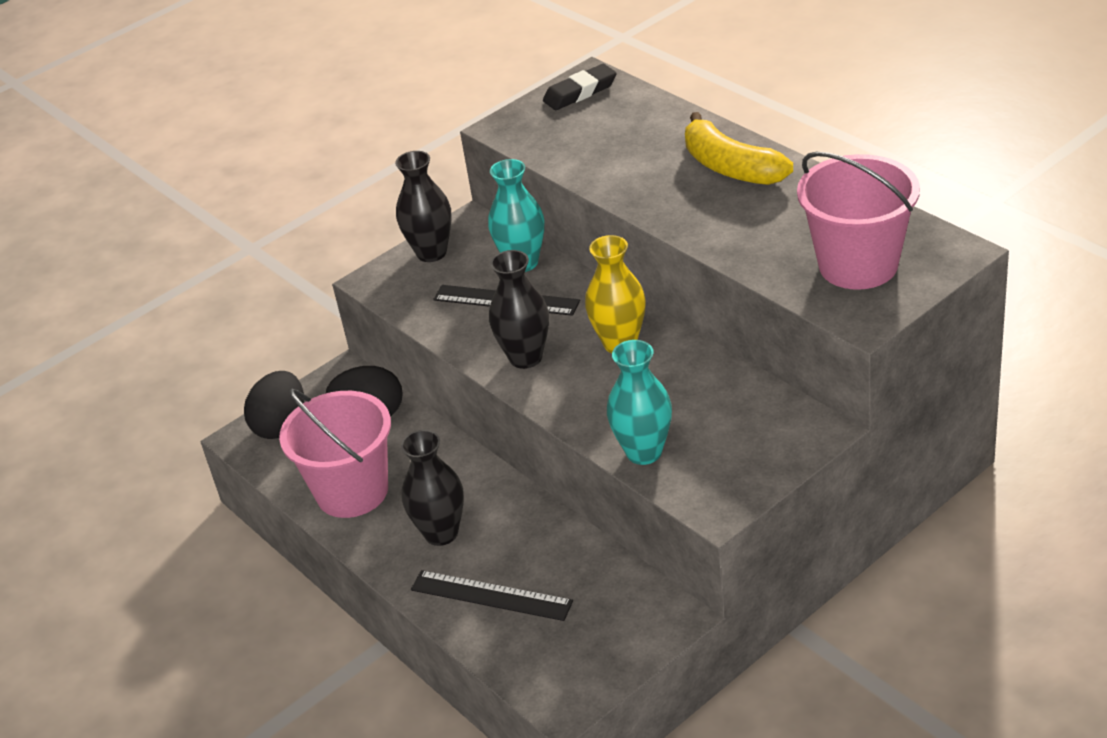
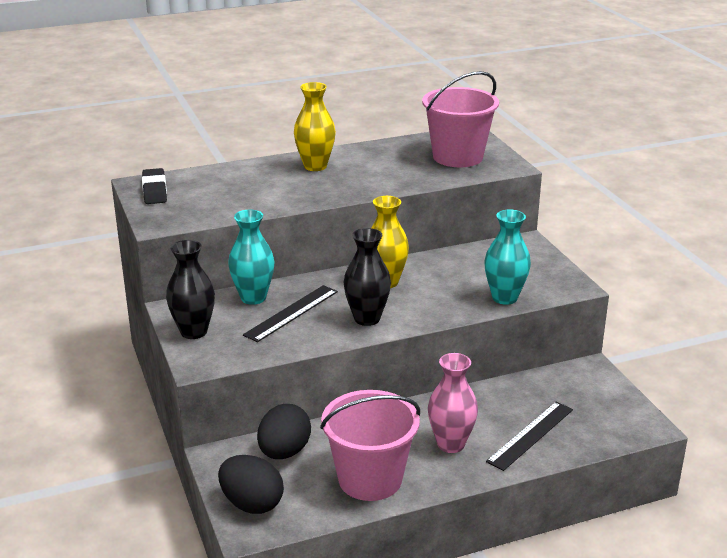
camera: 75 degrees left, 10 degrees down
black vase [401,430,464,546] -> pink vase [428,353,478,453]
yellow banana [685,112,793,185] -> yellow vase [294,82,336,171]

